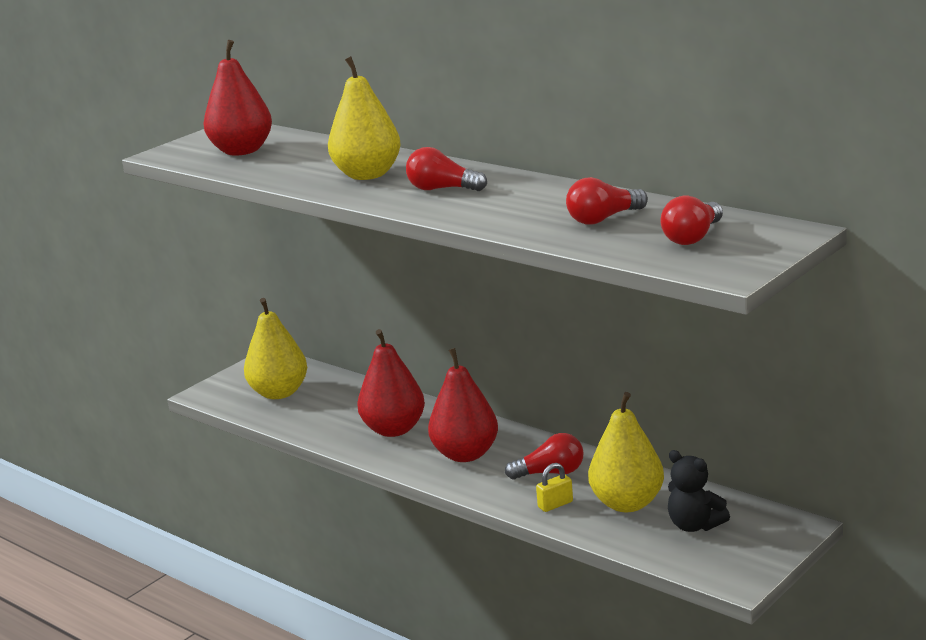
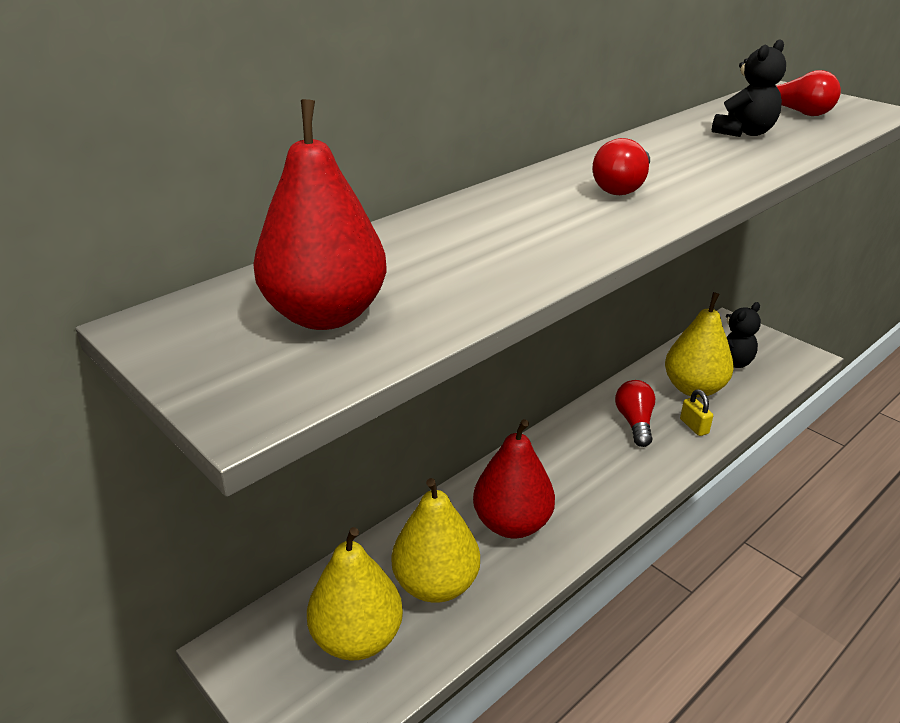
camera: 85 degrees left, 10 degrees up
yellow pear [328,56,401,180] -> yellow pear moved to [392,478,480,603]
red pear [428,348,498,462] -> none
red light bulb [566,177,648,225] -> black teddy bear [712,39,786,137]

